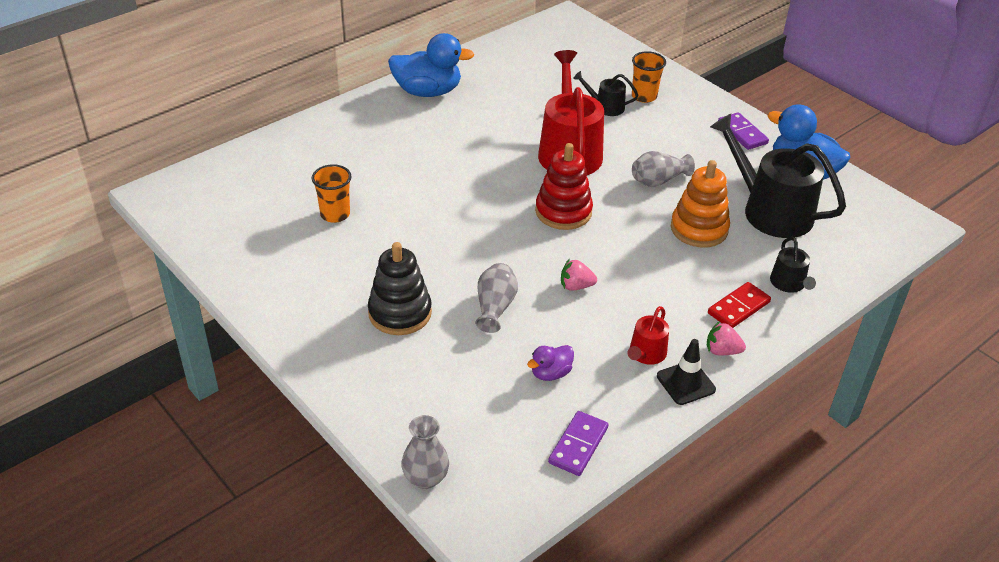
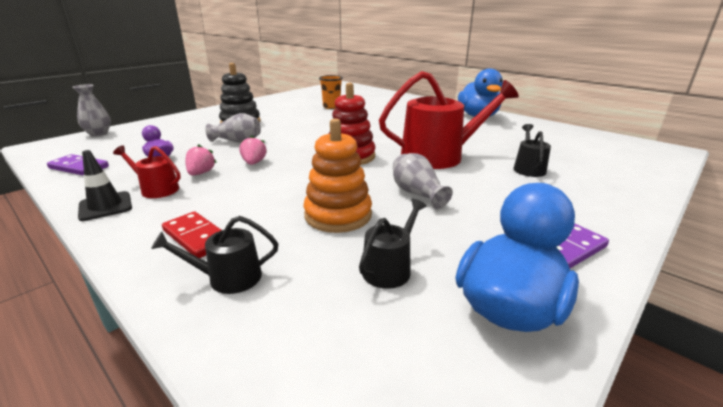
camera: 85 degrees right, 15 degrees down
orange cup [632,51,666,103] -> none
pink strawberry [707,321,746,355] -> pink strawberry moved to [185,144,217,176]
black watering can [710,114,846,238] -> black watering can [359,199,427,289], size x0.48

